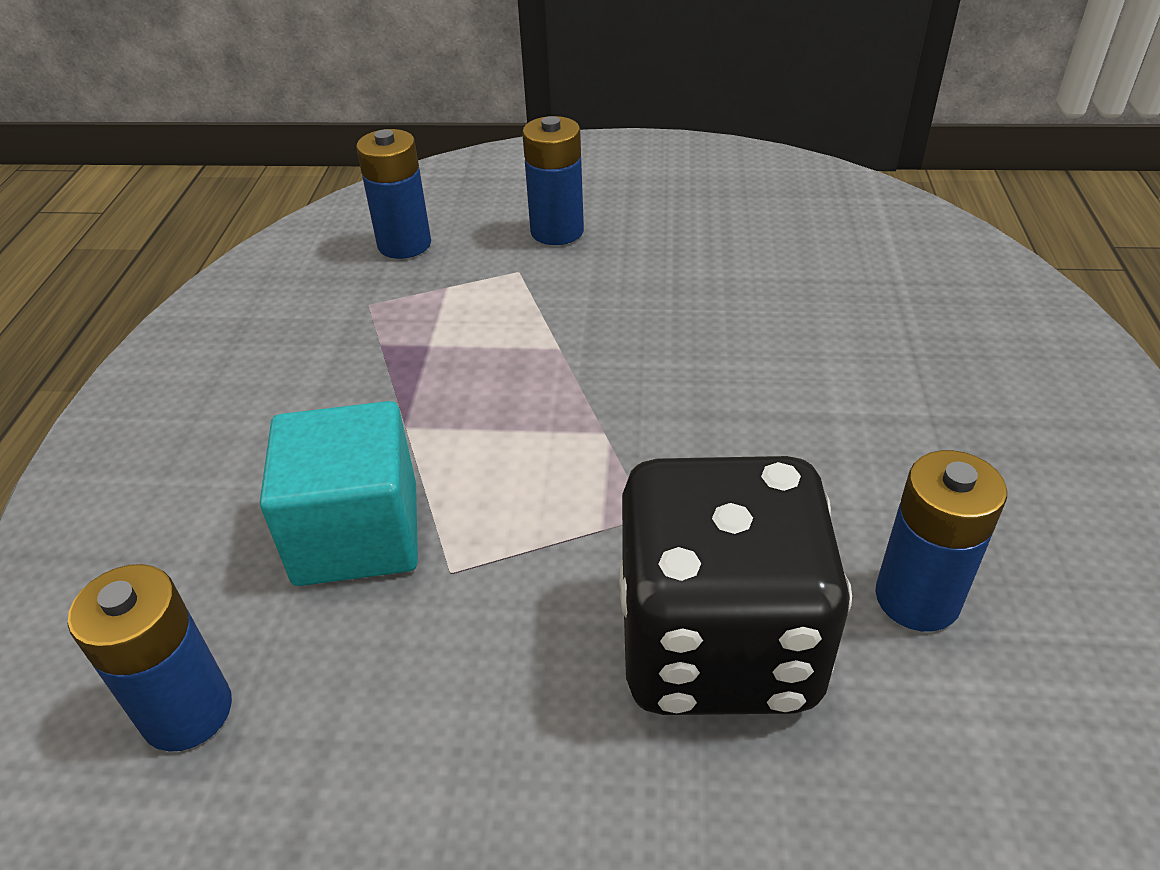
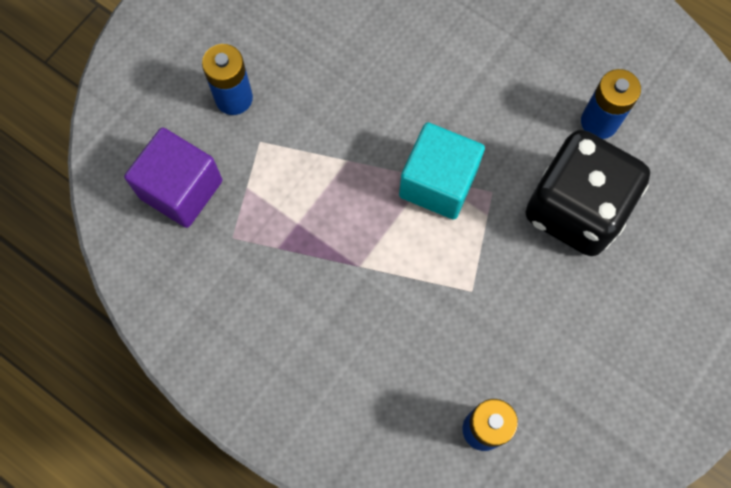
camera: 60 degrees left, 30 degrees up
turquoise cube [260,401,418,586] -> turquoise cube moved to [399,122,485,219]
blue battery [356,129,431,259] -> purple cube [124,127,222,228]

